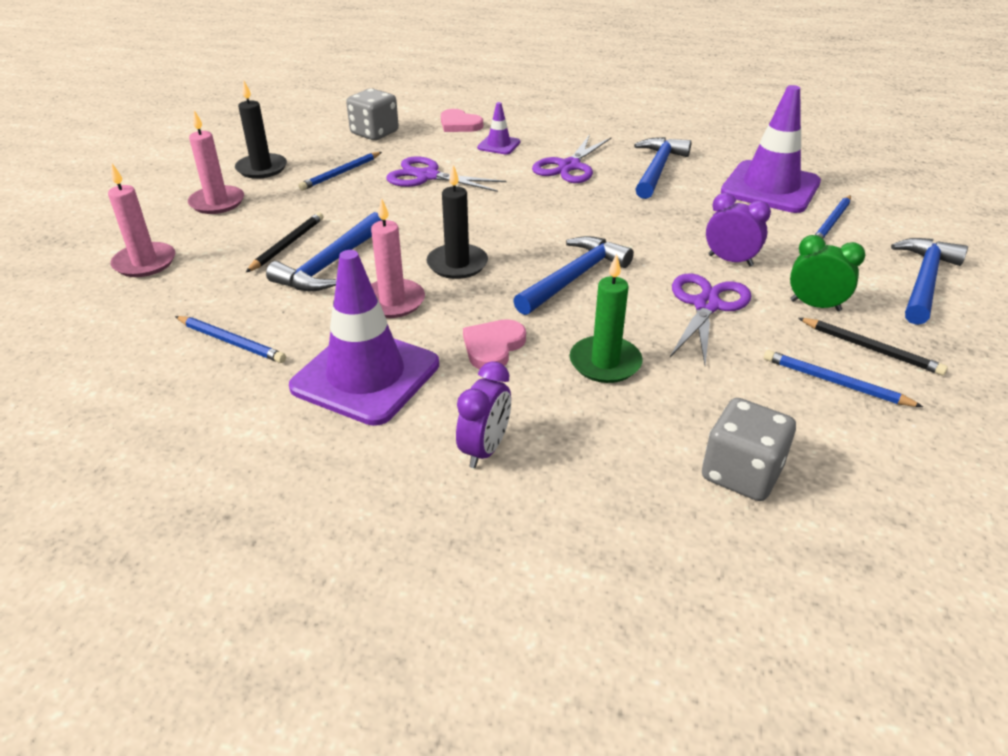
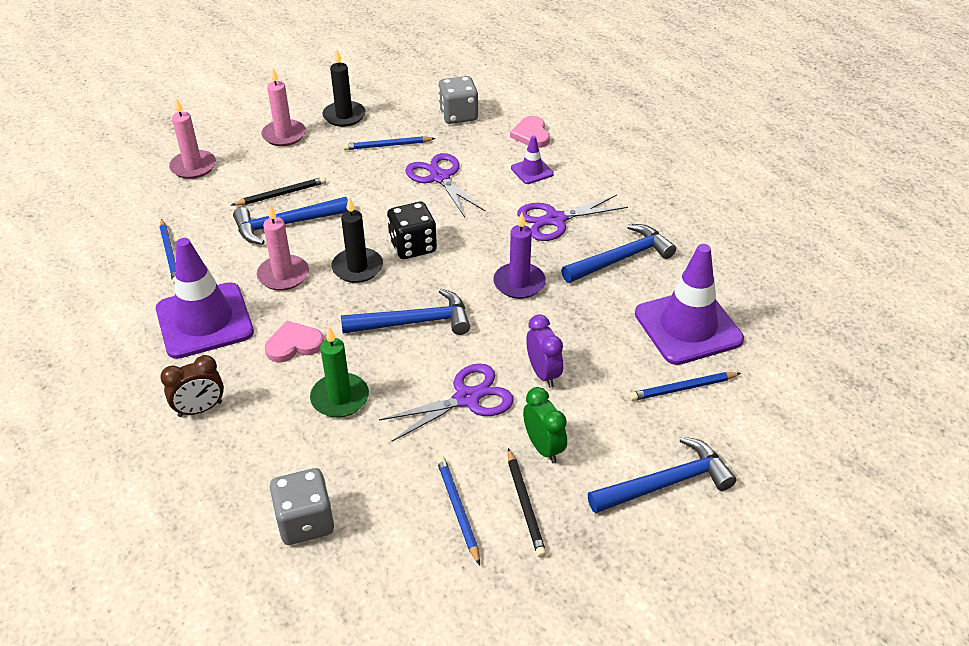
camera: 40 degrees right, 5 degrees up
purple clock [456,361,511,468] -> brown clock [160,355,224,417]
none -> black dice [387,202,437,259]
none -> purple candle [493,212,546,299]

